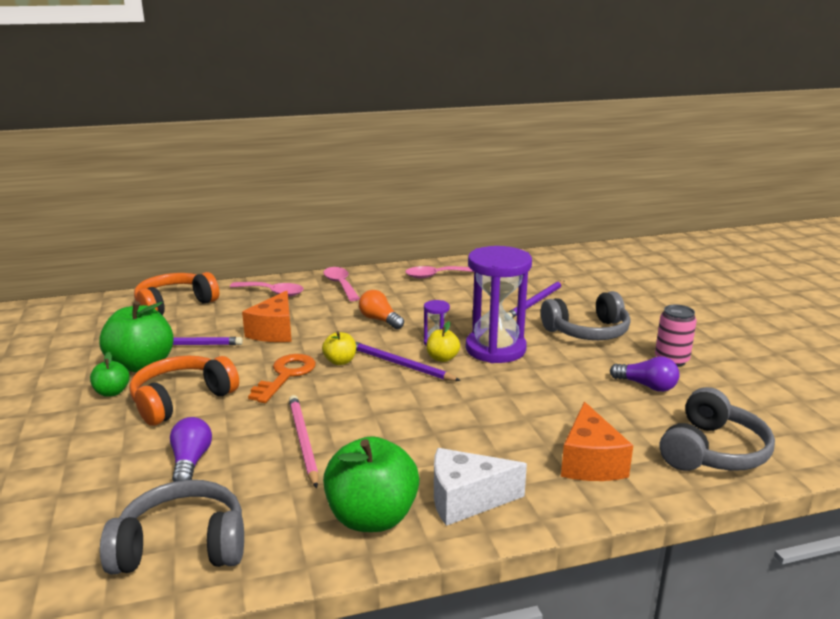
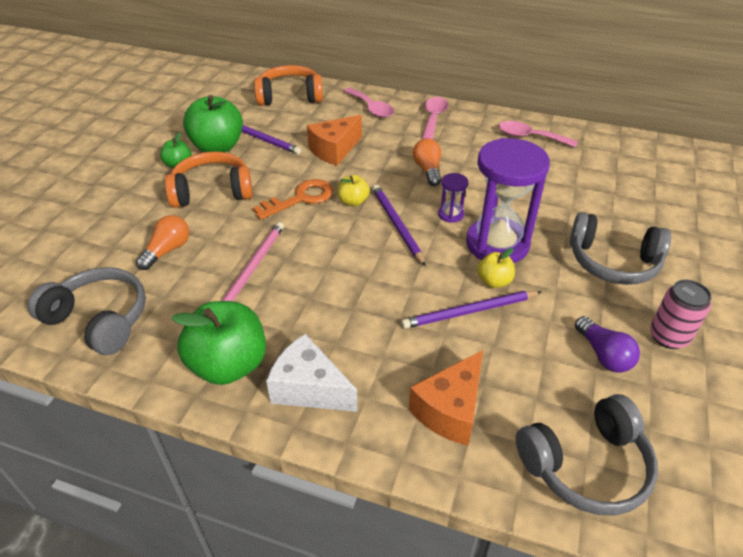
camera: 35 degrees right, 20 degrees up
purple light bulb [170,417,212,482] -> orange light bulb [136,215,189,270]
yellow apple [426,321,460,362] -> yellow apple moved to [477,248,515,288]
purple pencil [507,281,564,318] -> purple pencil moved to [401,291,542,329]

